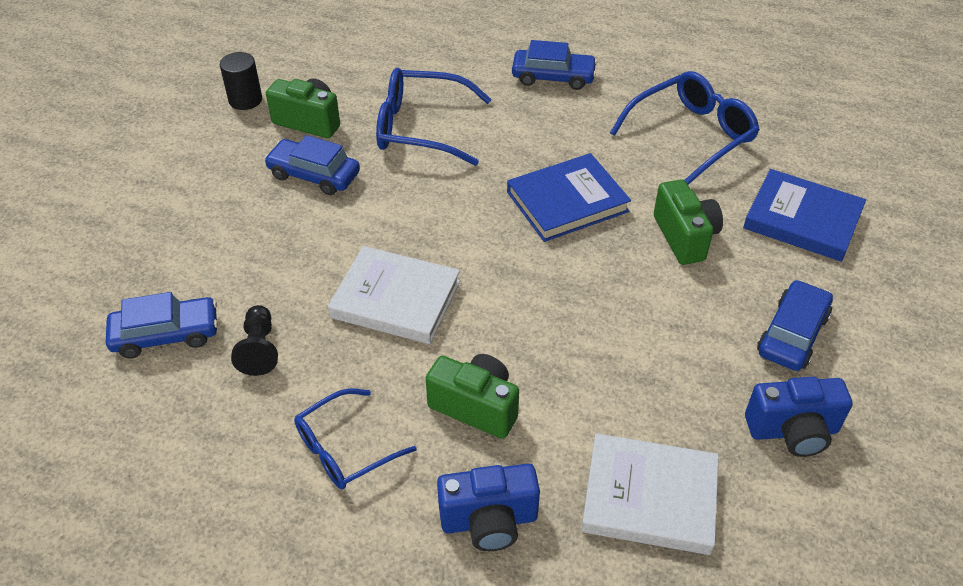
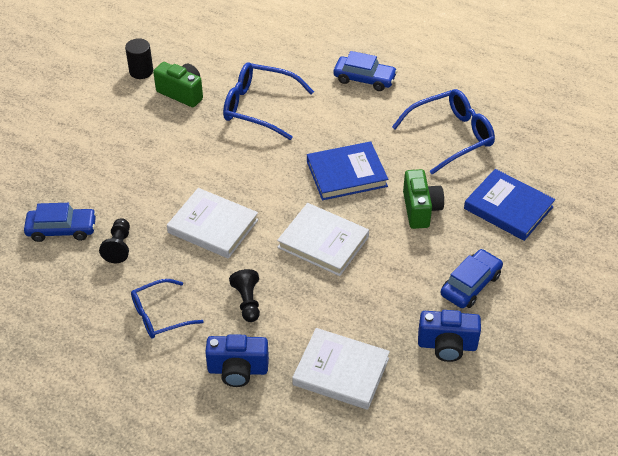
camera: 10 degrees right, 0 degrees up
blue car [264,135,360,195] -> none
green camera [426,354,519,439] -> black pawn [229,269,260,322]
none -> white book [277,203,369,276]

